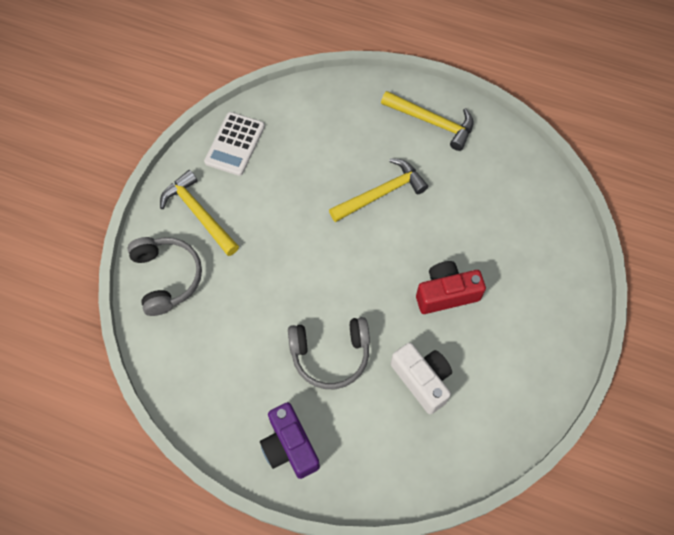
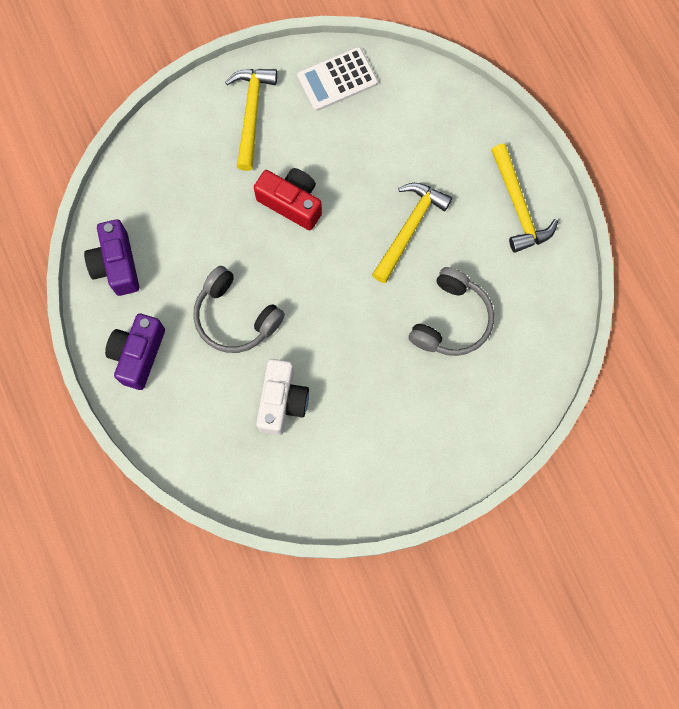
camera: 45 degrees right, 10 degrees up
grey headphones [127,237,202,316] -> grey headphones moved to [409,267,494,356]
yellow hammer [329,158,428,222] -> yellow hammer turned 75 degrees counterclockwise [372,183,452,283]
red camera [416,261,486,314] -> red camera moved to [254,168,322,230]
none -> purple camera [84,219,139,296]

